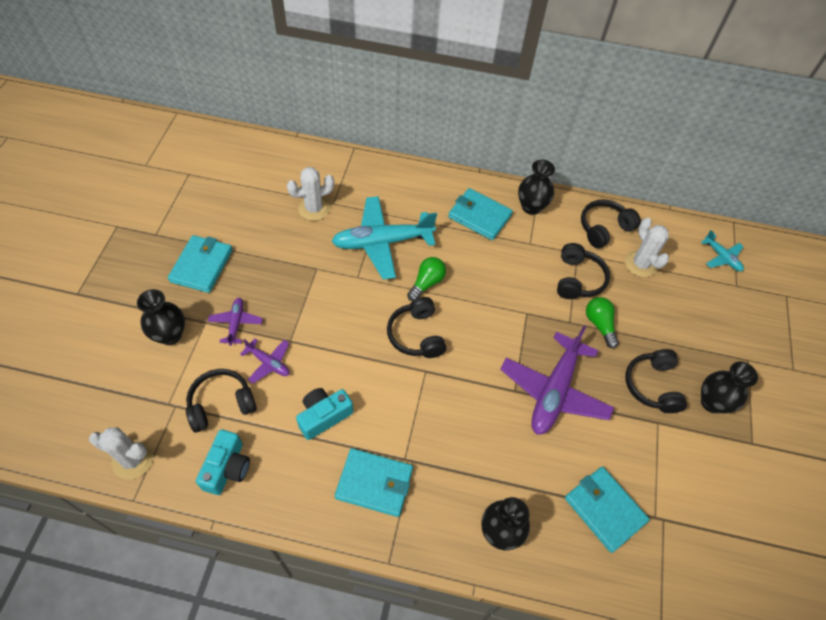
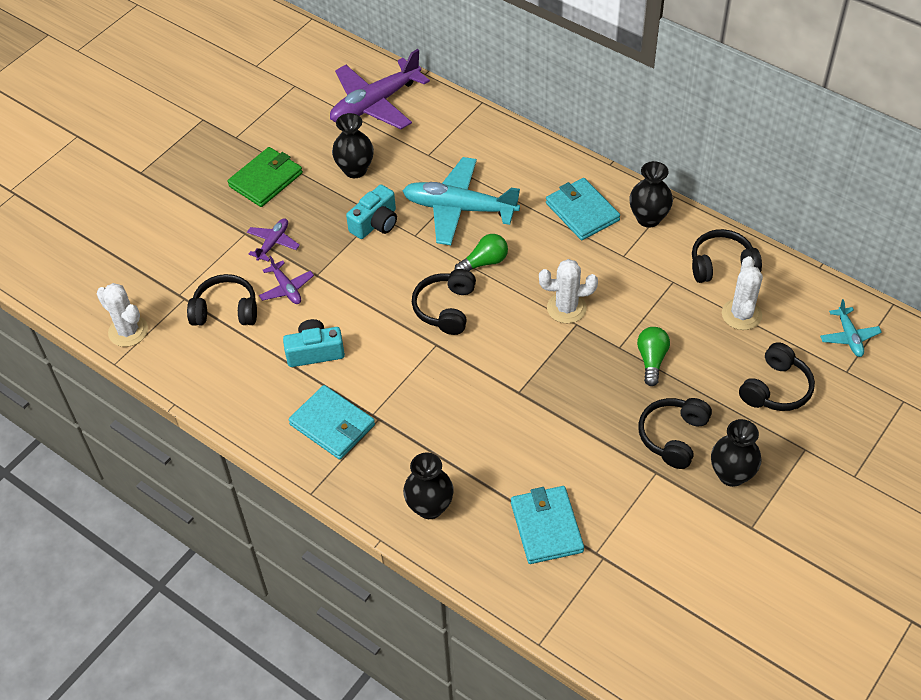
camera: 30 degrees right, 5 degrees down
black vase [137,289,185,345] -> black vase moved to [332,113,374,178]
turquoise wallet [168,235,233,293] -> green wallet [228,147,303,207]
turquoise camera [196,429,250,495] -> turquoise camera moved to [346,184,397,239]
white cactus [287,167,334,221] -> white cactus moved to [539,259,598,323]
purple plane [500,325,614,435] -> purple plane moved to [330,49,430,129]
black headphones [557,243,610,299] -> black headphones moved to [739,342,815,411]

